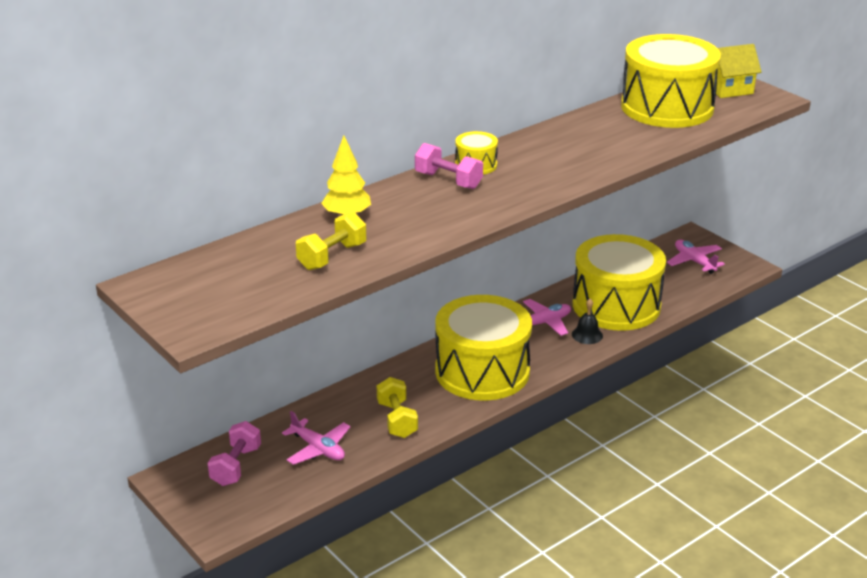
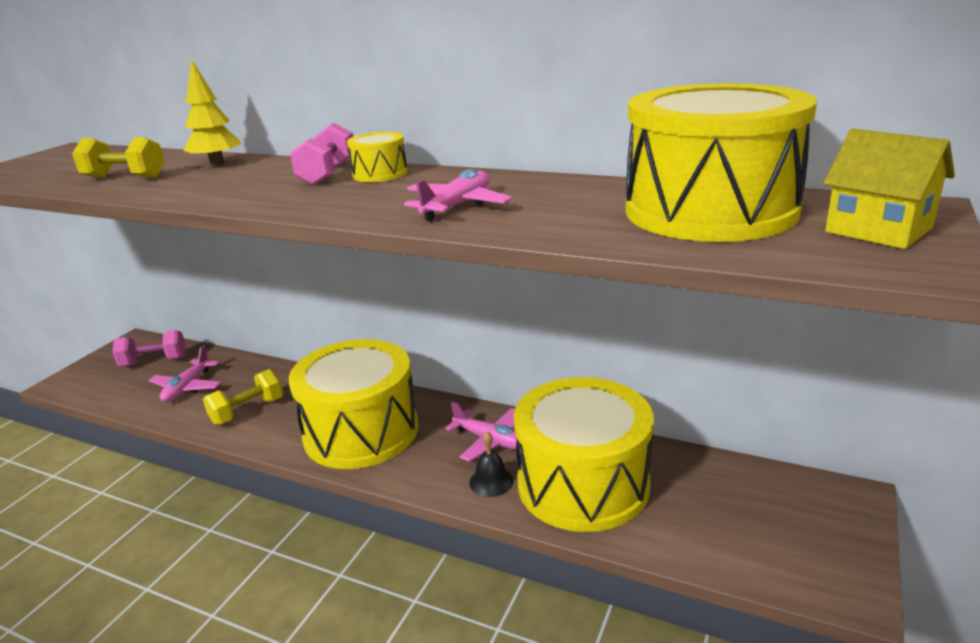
camera: 65 degrees right, 5 degrees down
pink plane [667,240,725,274] -> pink plane moved to [404,169,512,221]

